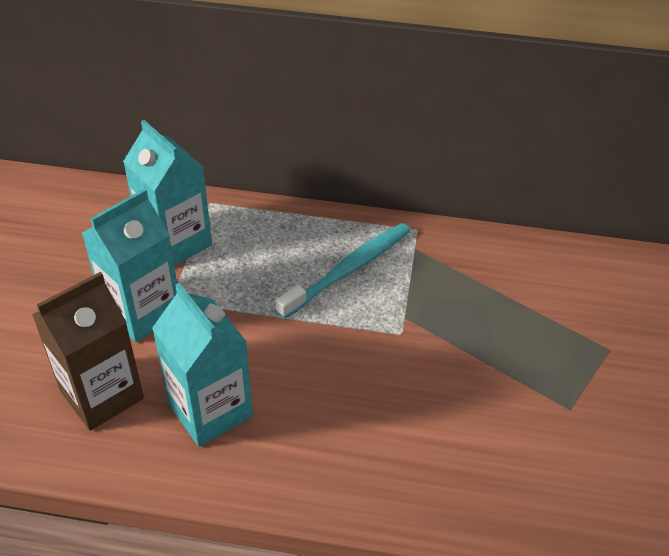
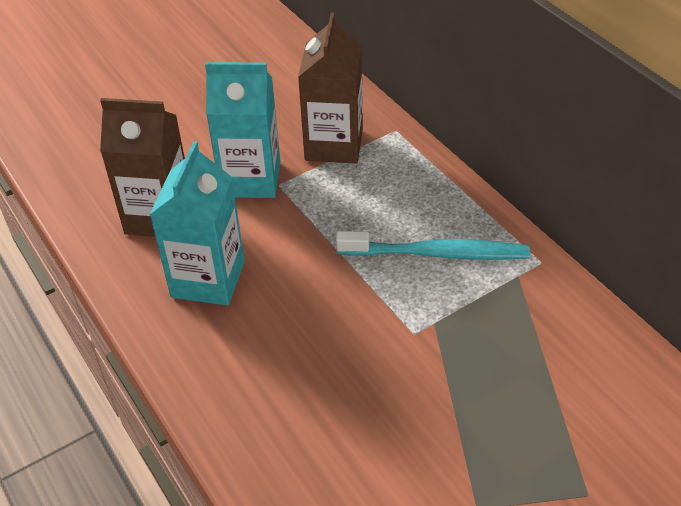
camera: 50 degrees right, 0 degrees up
turquoise carton [123,120,212,266] -> brown carton [298,13,363,164]

